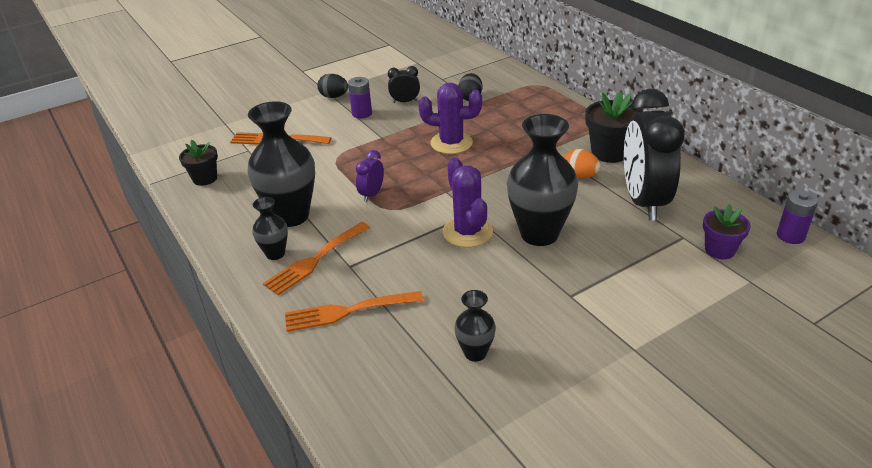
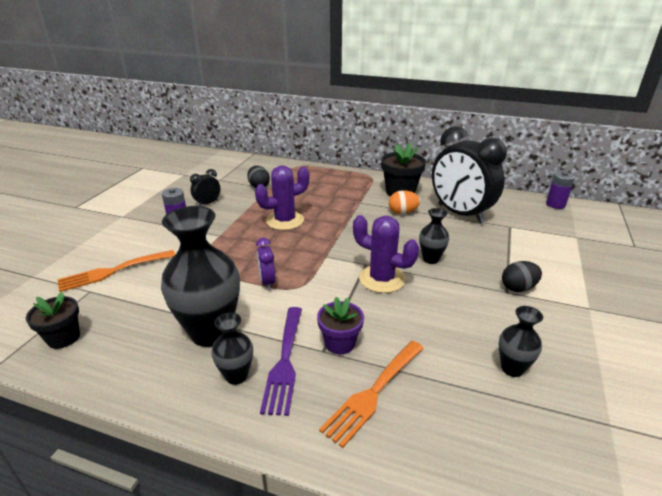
camera: 40 degrees left, 5 degrees down
orange fork [263,222,370,295] -> purple fork [260,307,302,416]
black egg [317,74,348,98] -> black egg moved to [502,261,542,292]
black vase [507,114,578,246] -> black vase [419,208,449,264], size x0.50
purple flower pot [703,204,751,259] -> purple flower pot moved to [317,297,364,354]

